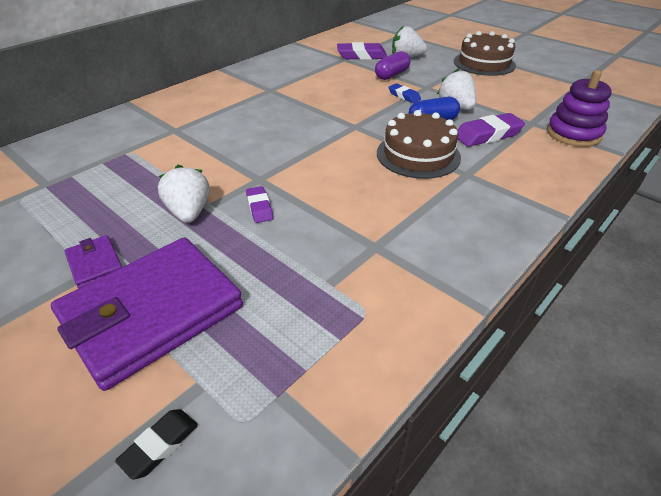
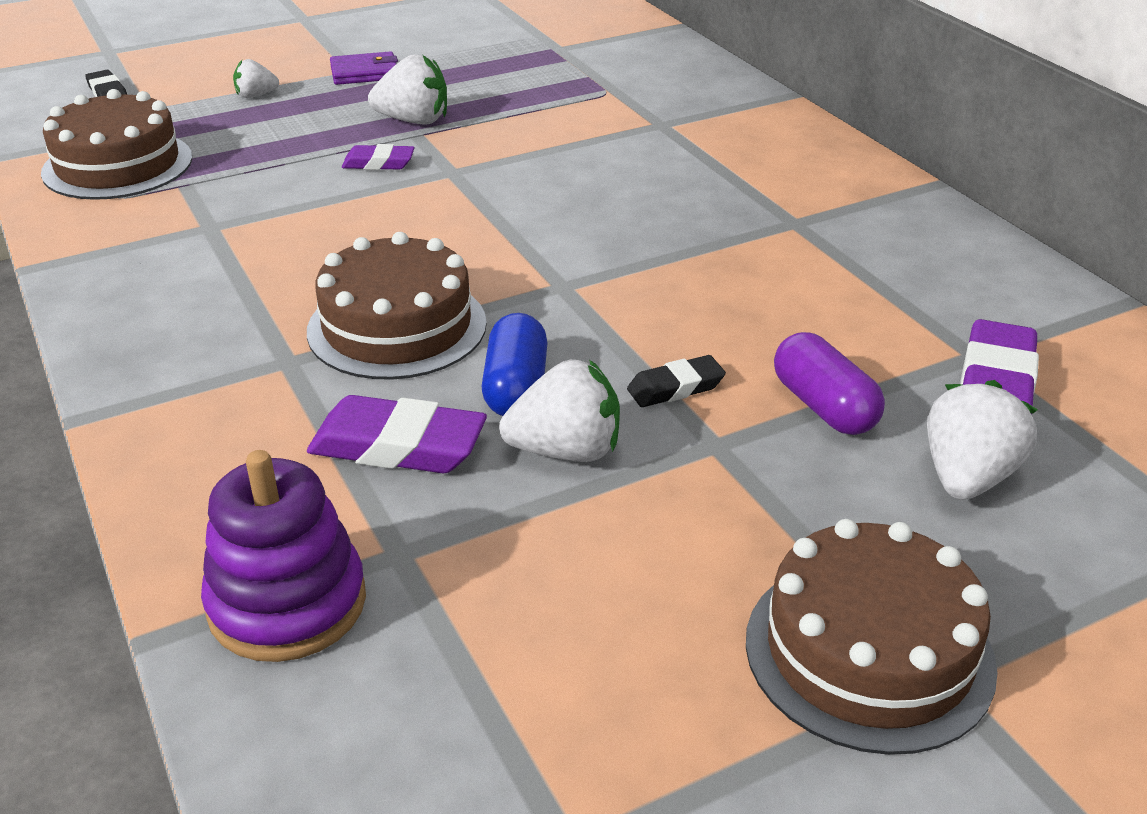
camera: 110 degrees right, 5 degrees down
purple wallet [51,237,243,391] -> white strawberry [233,59,279,98]
blue eraser [388,83,421,103] -> black eraser [627,355,726,407]
purple eraser [457,113,525,147] -> purple eraser turned 75 degrees counterclockwise [307,395,487,473]
none -> brown cake [41,89,192,200]

